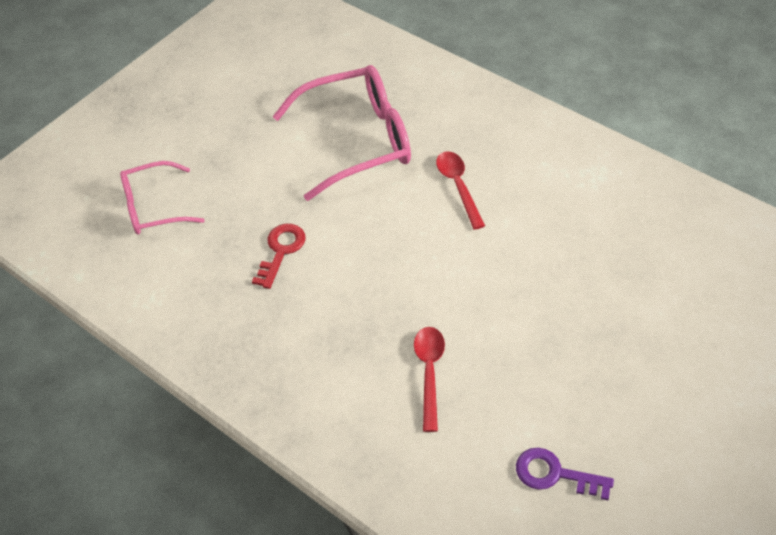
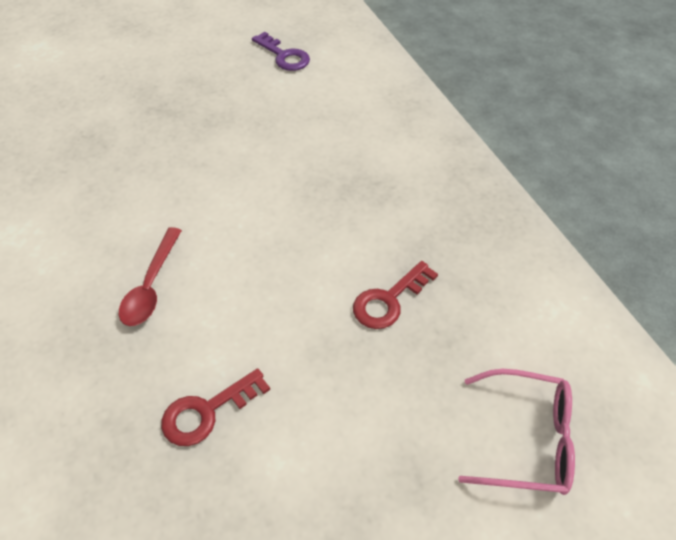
camera: 155 degrees left, 0 degrees up
pink glasses [273,65,411,201] -> red key [161,368,270,446]
red spoon [414,327,445,432] -> none

